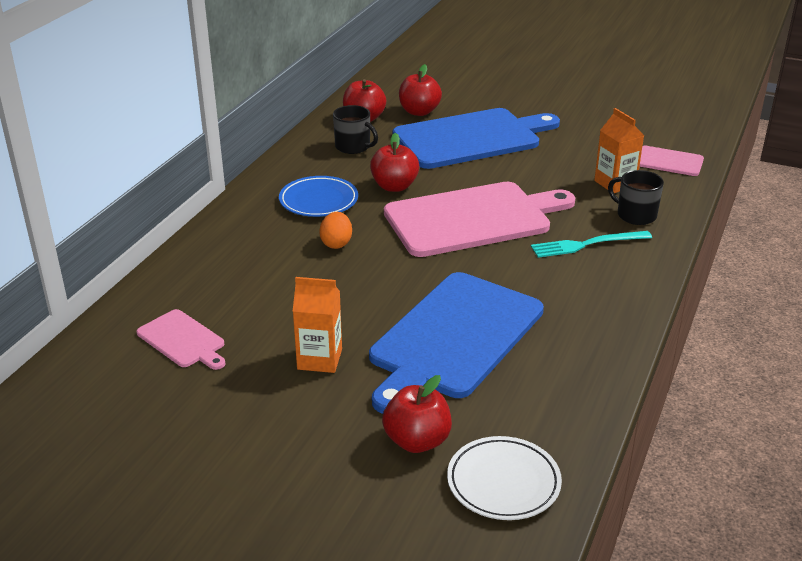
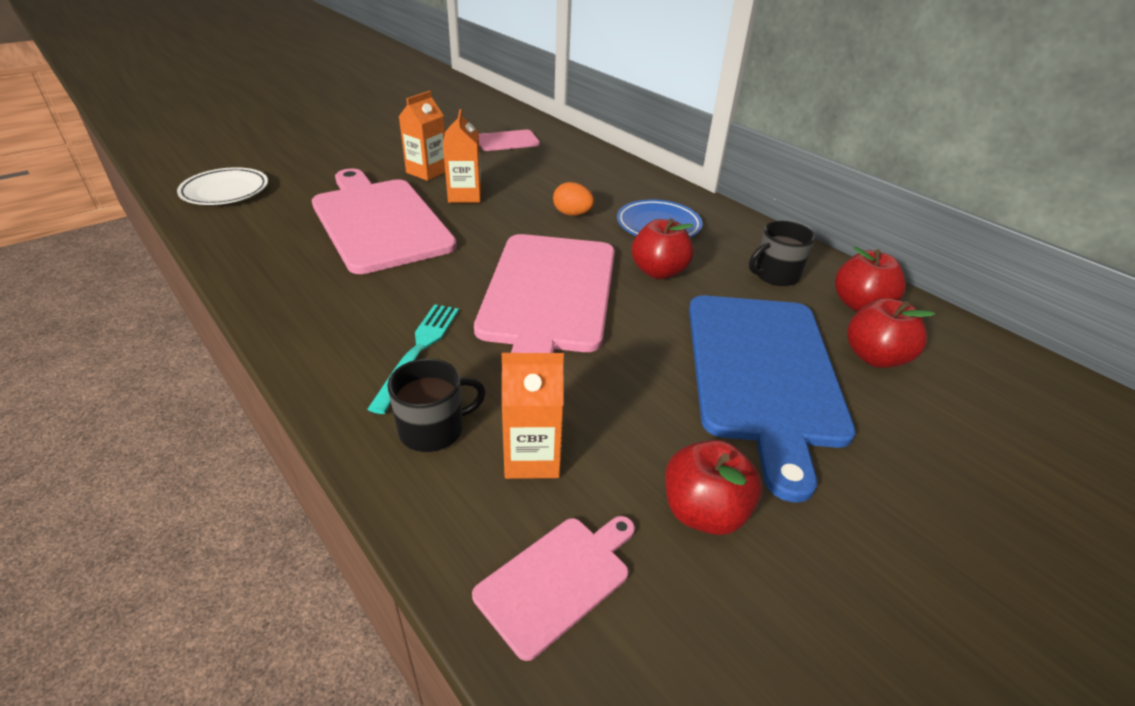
camera: 115 degrees right, 5 degrees up
blue cutting board [369,272,544,414] -> pink cutting board [312,168,457,274]
red apple [382,375,452,453] -> red apple moved to [665,440,762,535]
none -> orange carton [443,109,481,203]

